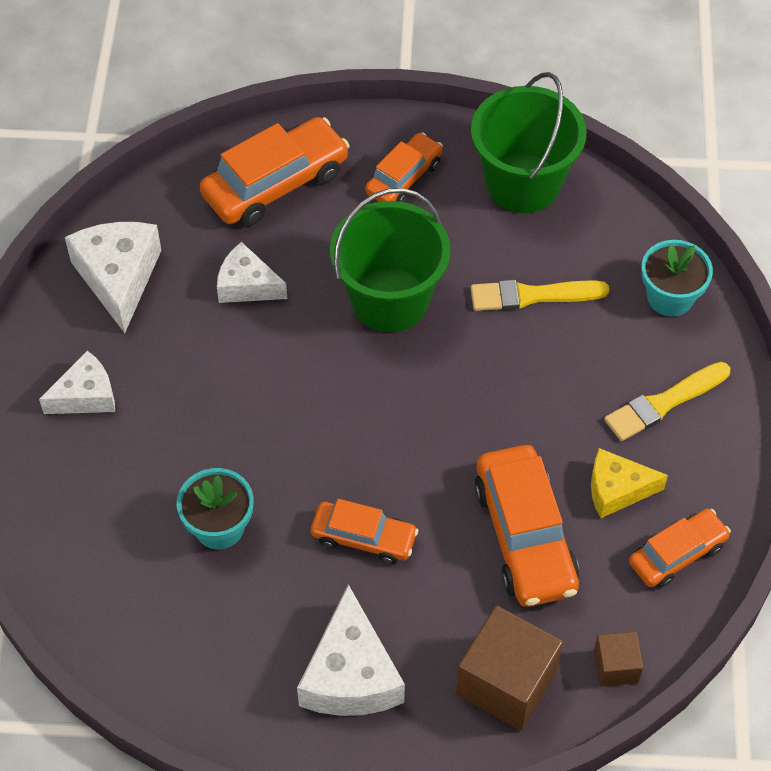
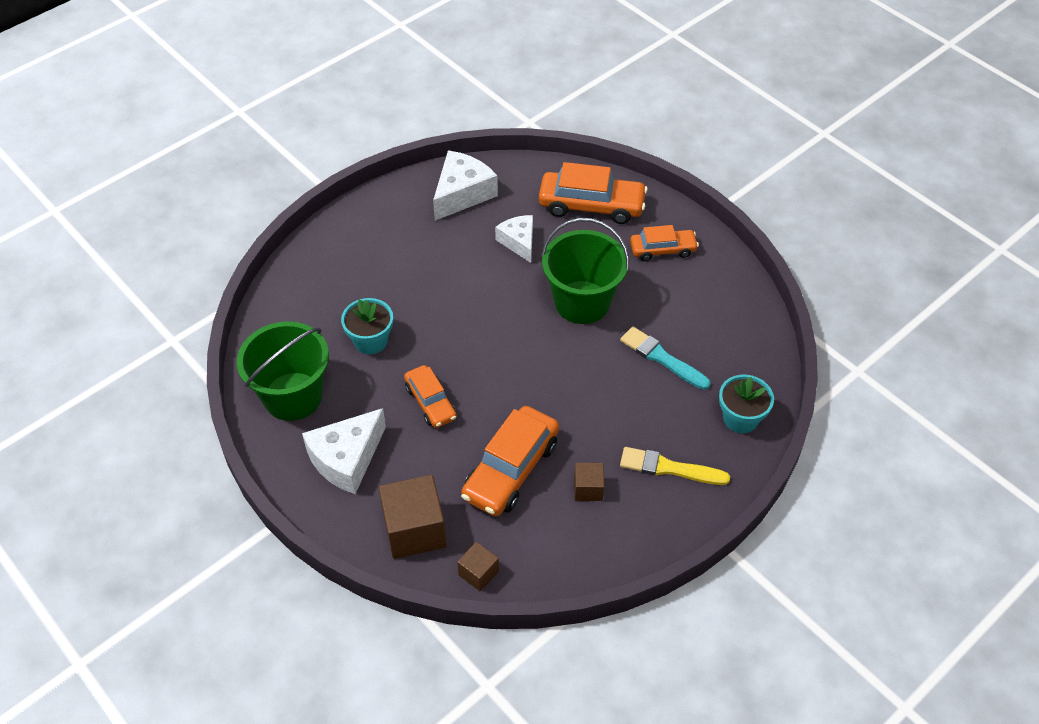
camera: 45 degrees right, 5 degrees down
white cheese [39,351,115,414] -> none
green bucket [471,72,587,213] -> green bucket moved to [237,321,329,421]
yellow brush [471,280,609,311] -> turquoise brush [620,326,710,390]
yellow cheese [591,448,668,518] -> brown cube [574,463,604,501]
orange car [629,509,731,588] -> none

